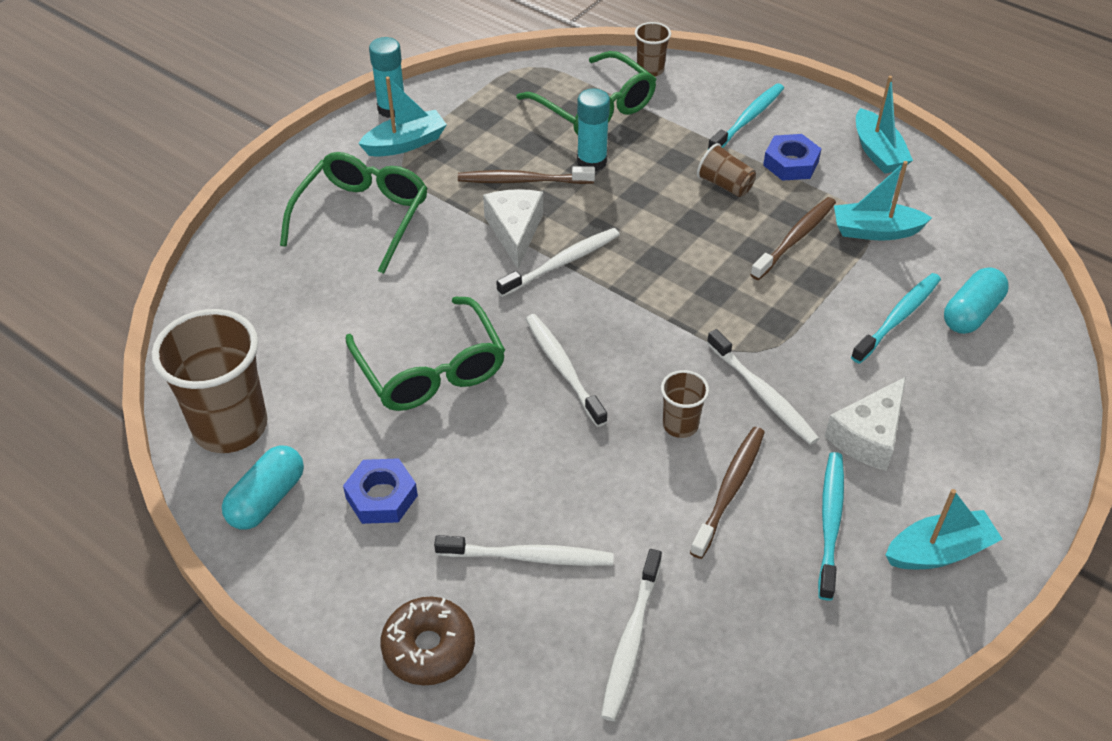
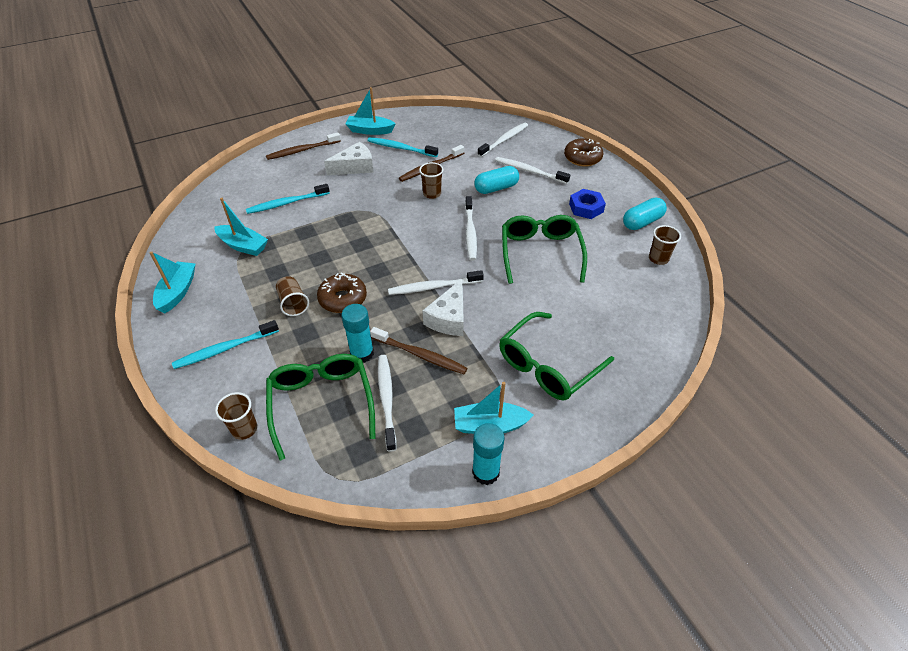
camera: 155 degrees left, 0 degrees up
brown cup [152,309,268,453] -> brown cup [649,225,681,265], size x0.48
white toothbrush [707,329,819,445] -> white toothbrush moved to [378,355,396,452]
brown toothbrush [750,197,836,280] -> brown toothbrush moved to [266,132,341,160]
blue nut [763,134,821,181] -> none
turquoise toothbrush [818,452,844,601] -> turquoise toothbrush turned 75 degrees clockwise [367,137,438,157]
turquoise capsule [944,267,1009,334] -> turquoise capsule moved to [474,166,519,194]
none -> brown donut [317,273,367,313]

